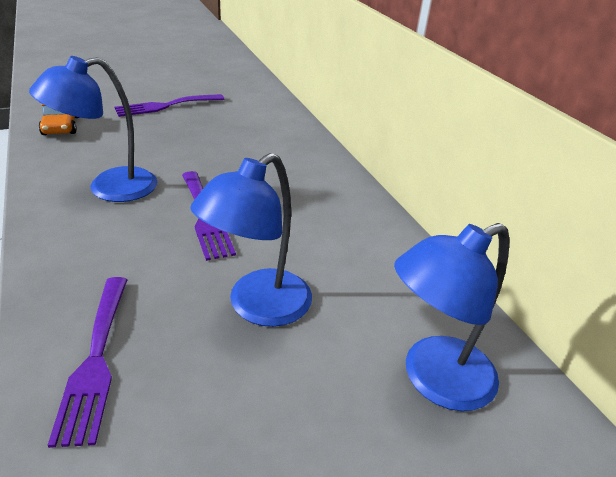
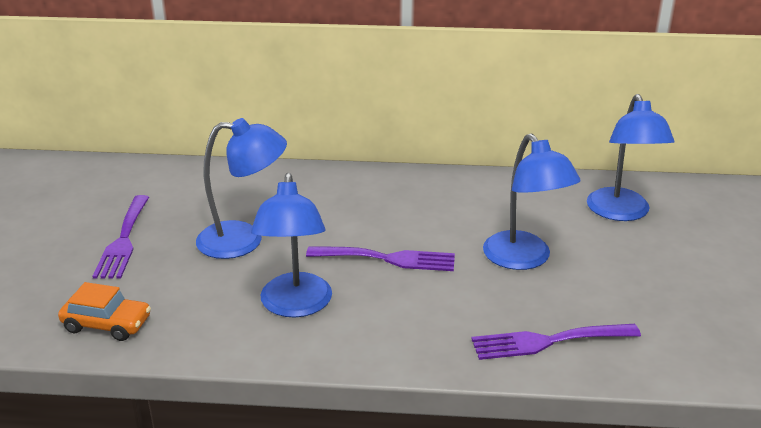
camera: 60 degrees left, 5 degrees down
purple fork [48,277,127,448] -> purple fork turned 150 degrees clockwise [471,324,641,360]
none -> blue lamp [196,118,287,259]

